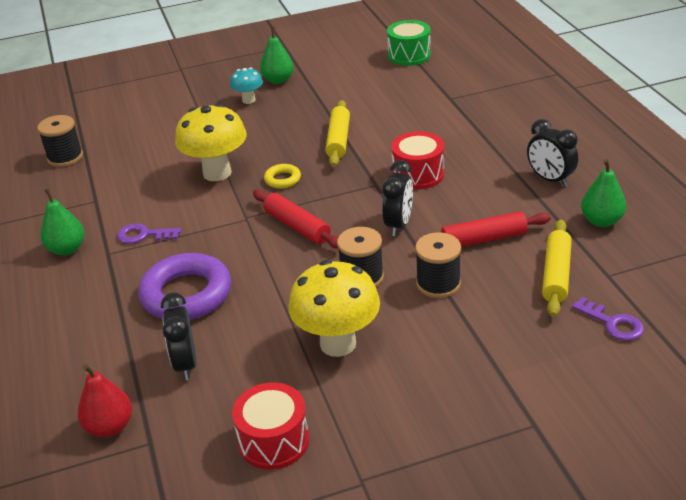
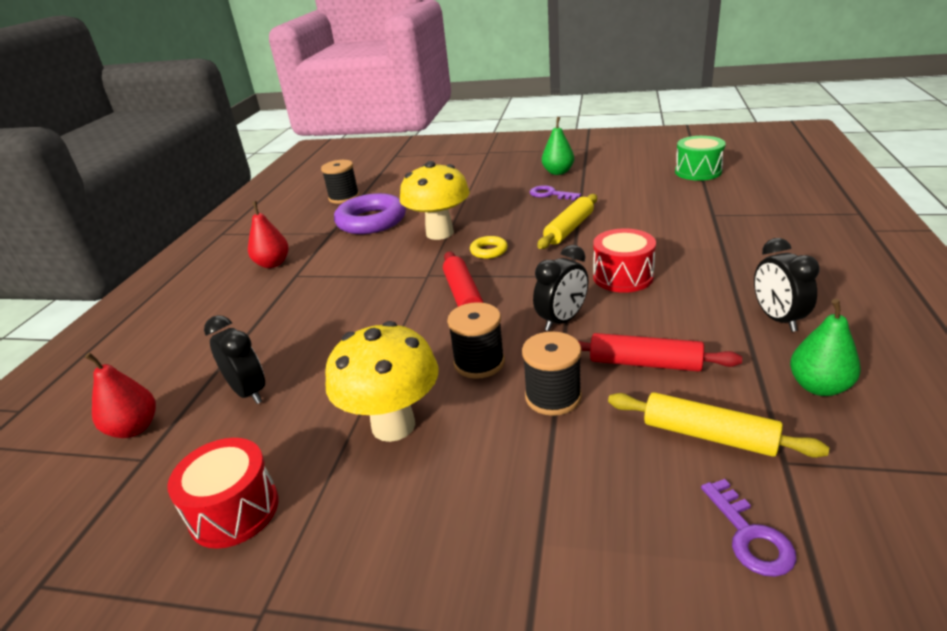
camera: 30 degrees right, 5 degrees down
green pear [40,188,84,255] -> red pear [248,201,289,268]
purple key [117,223,181,244] -> purple key moved to [530,185,581,201]
purple ring [138,253,231,320] -> purple ring moved to [334,193,406,234]
black clock [161,292,196,380] -> black clock turned 120 degrees clockwise [204,315,265,404]
turquoise mushroom [230,68,263,104] -> none
yellow rolling pin [542,220,572,317] -> yellow rolling pin turned 75 degrees clockwise [608,392,829,458]

